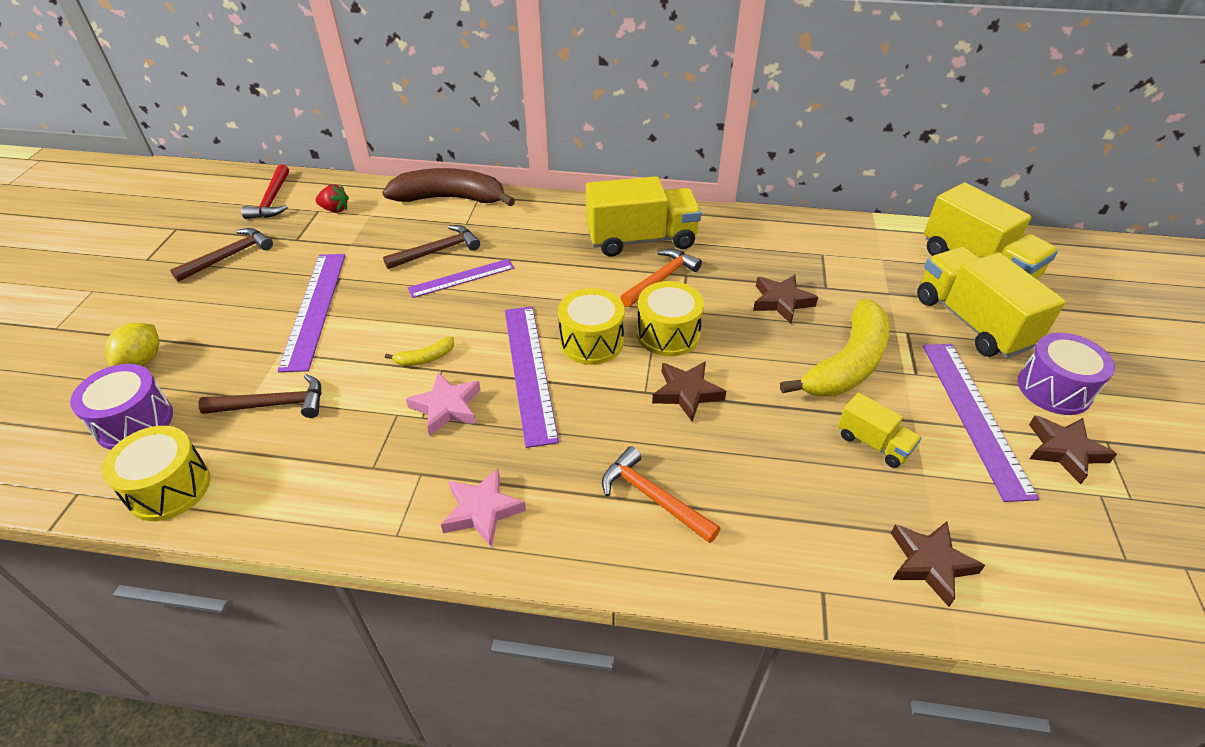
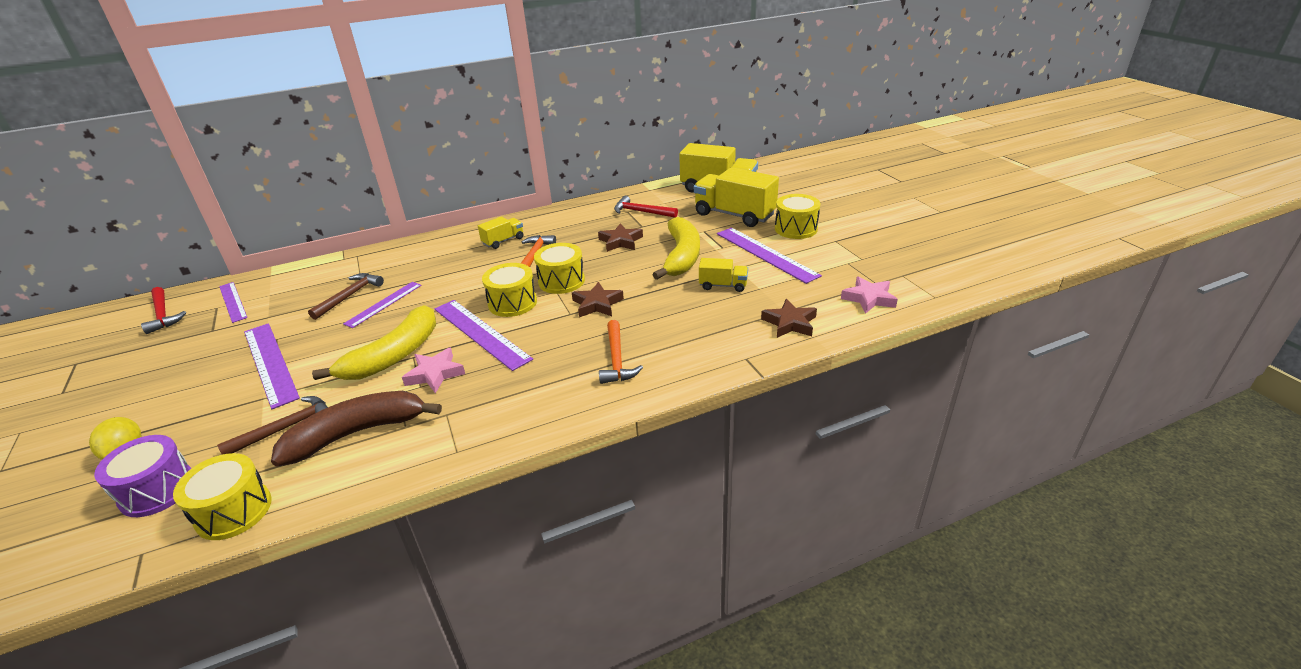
camera: 30 degrees left, 10 degrees down
brown hammer [170,228,273,282] -> none
red strawberry [315,184,349,213] -> purple ruler [219,282,248,323]
brown banana [382,168,515,207] -> brown banana moved to [271,391,442,467]
yellow banana [385,337,454,366] -> yellow banana [312,305,436,380], size x2.39
pink star [441,468,526,548] -> pink star moved to [841,276,898,314]
yellow truck [586,176,702,257] -> yellow truck [478,216,523,249], size x0.51
orange hammer [602,446,721,543] -> orange hammer turned 105 degrees counterclockwise [599,320,643,384]
purple drum [1018,333,1115,415] -> yellow drum [775,194,821,239]
brown star [1029,415,1117,485] -> none
none -> red hammer [614,196,678,218]

